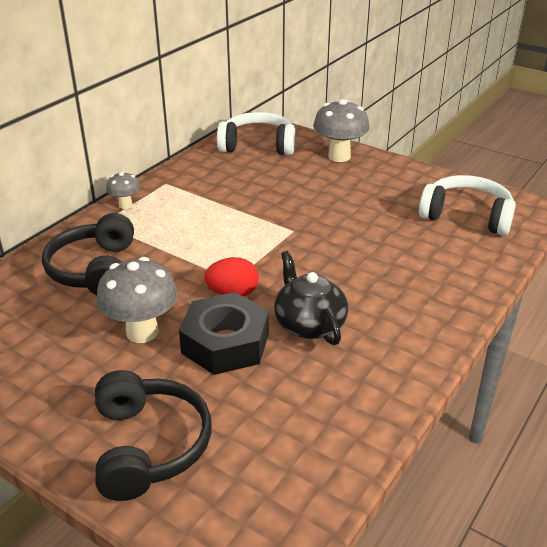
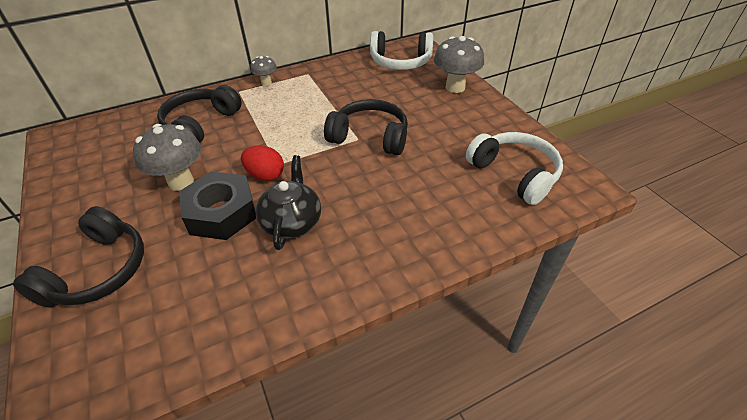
camera: 30 degrees right, 10 degrees up
white headphones [217,112,295,155] -> white headphones turned 150 degrees clockwise [370,31,433,70]
none -> black headphones [324,99,408,155]

